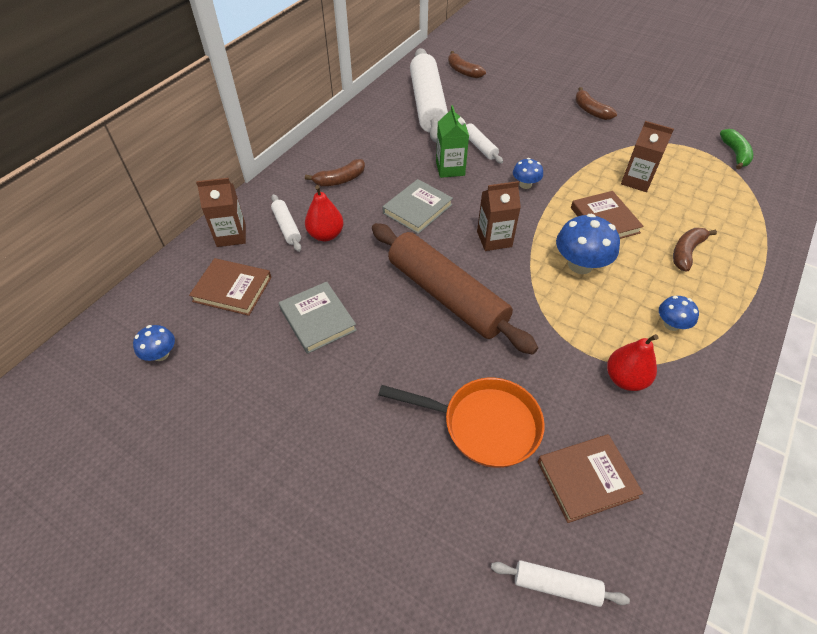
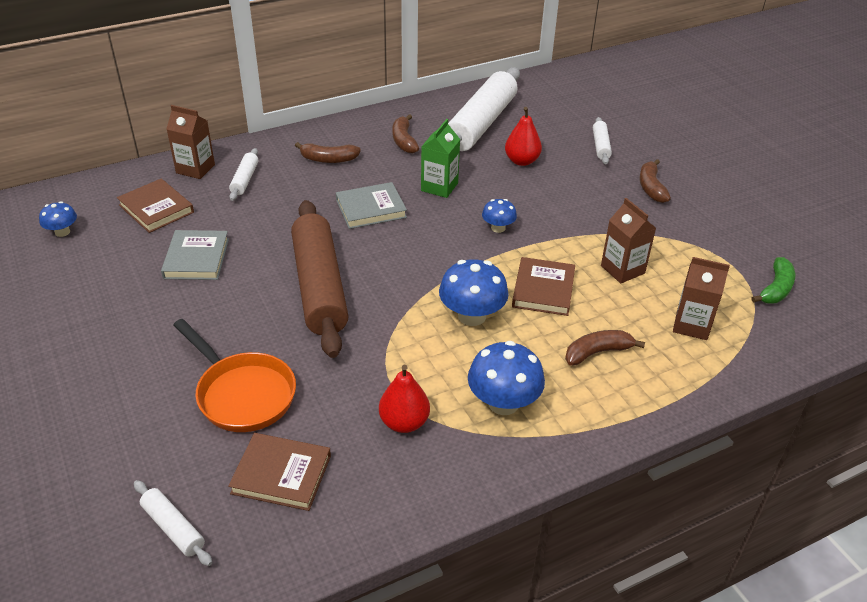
camera: 30 degrees right, 10 degrees down
red pear [305,185,343,241] -> red pear moved to [505,107,542,166]
brown banana [448,51,486,78] -> brown banana moved to [393,114,419,153]
white rolling pin [465,122,503,164] -> white rolling pin moved to [593,117,612,164]
brown carton [477,181,521,251] -> brown carton moved to [673,257,730,340]
blue mushroom [659,296,699,331] -> blue mushroom [468,341,545,415], size x1.76

